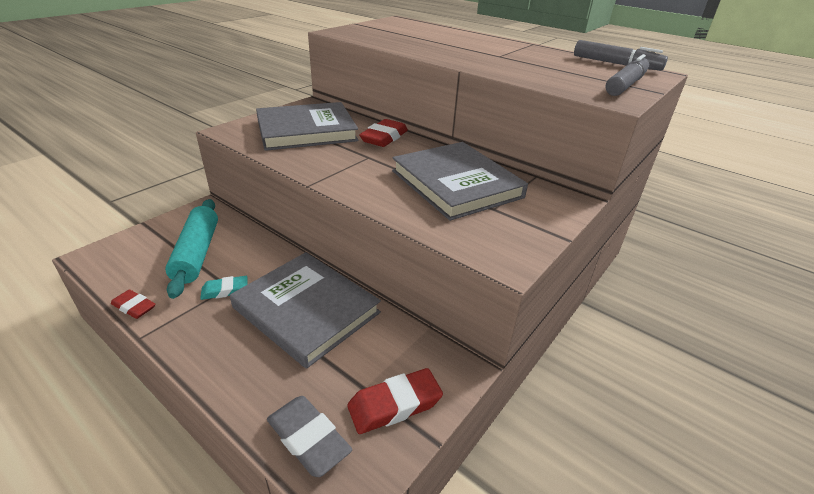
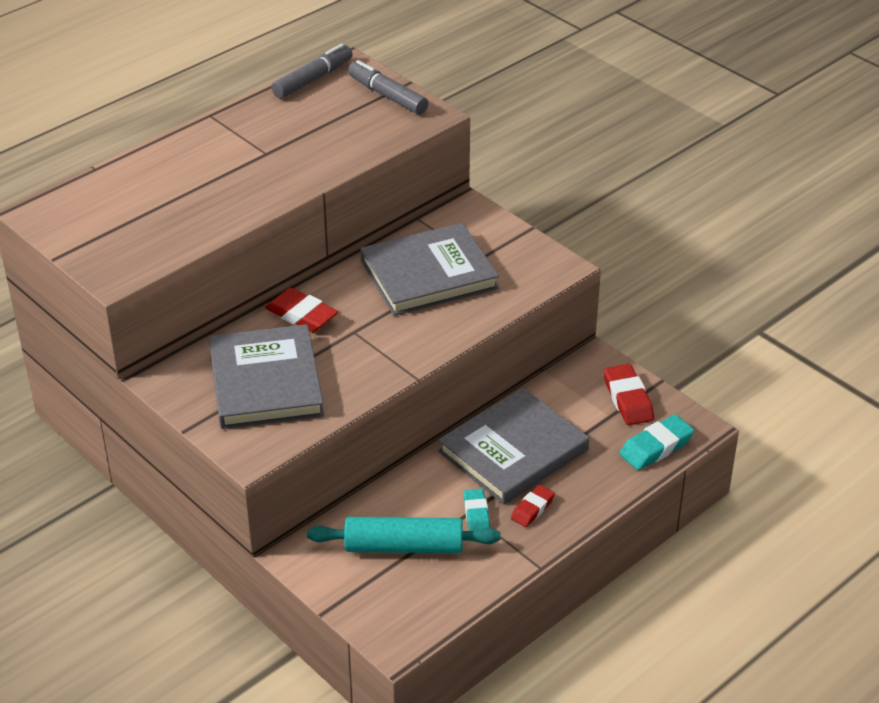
camera: 80 degrees left, 5 degrees up
red eraser [111,290,156,319] -> red eraser moved to [511,485,555,527]
grey eraser [267,396,352,477] -> turquoise eraser [619,414,694,470]

